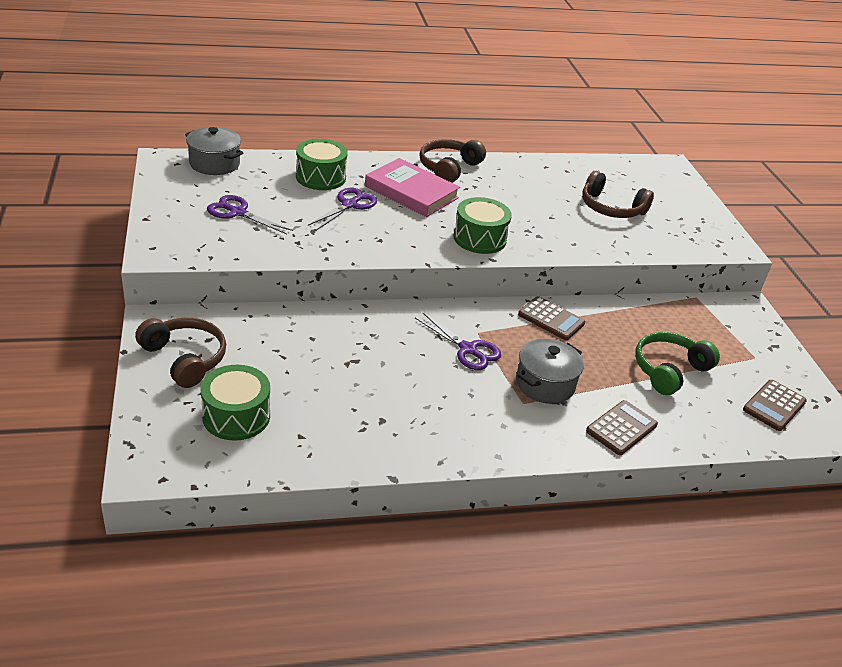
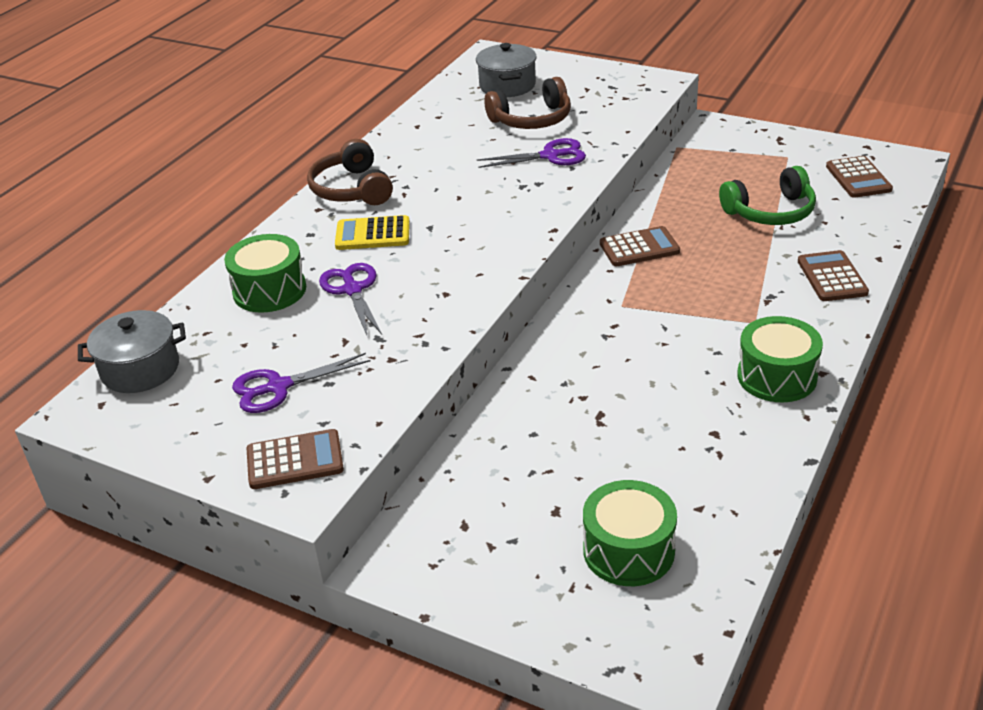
camera: 45 degrees left, 0 degrees up
brown headphones [135,318,226,388] -> none
pink book [365,158,460,217] -> yellow calculator [335,215,410,250]
purple scissors [415,312,501,370] -> purple scissors moved to [476,138,586,168]
green drum [453,197,512,254] -> green drum moved to [737,316,823,402]
grey pot [516,339,584,404] -> grey pot moved to [476,43,537,97]
green headphones [635,332,720,395] -> green headphones turned 105 degrees counterclockwise [719,166,816,225]
none -> brown calculator [247,429,344,489]

